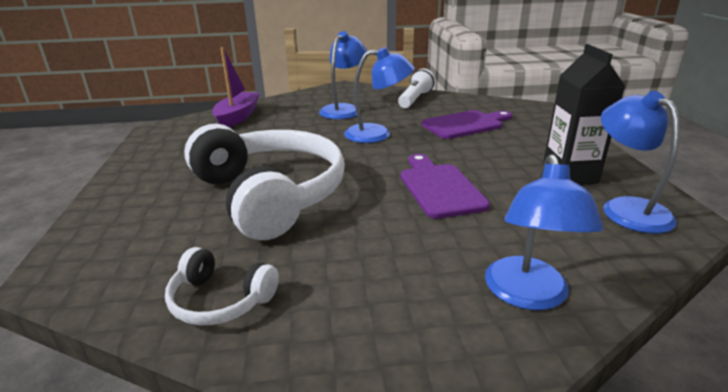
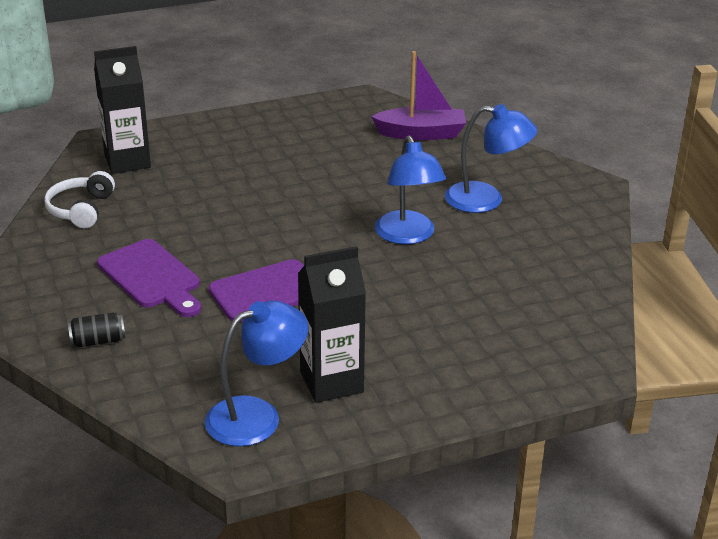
camera: 75 degrees right, 5 degrees up
white headphones [184,124,345,240] -> none
white flashlight [398,68,435,108] -> none
purple cutting board [422,110,512,139] -> purple cutting board moved to [97,239,201,317]
blue lamp [485,154,603,310] -> black can [68,313,125,348]
none -> black carton [94,46,151,174]

